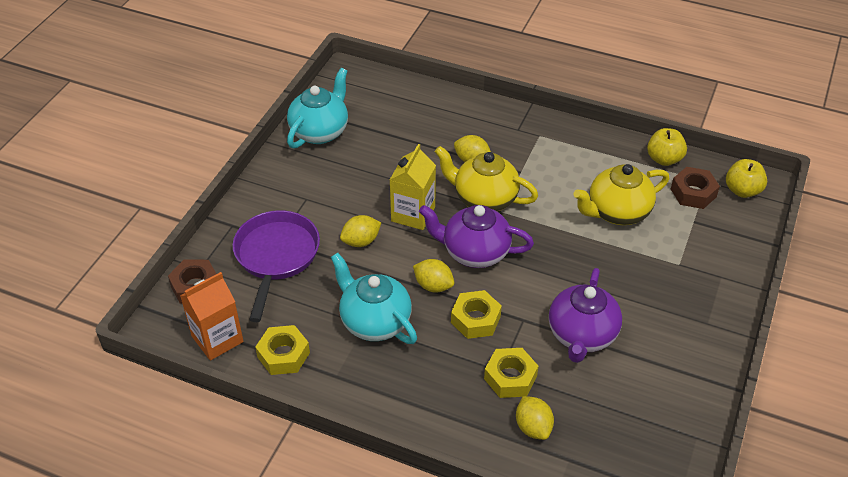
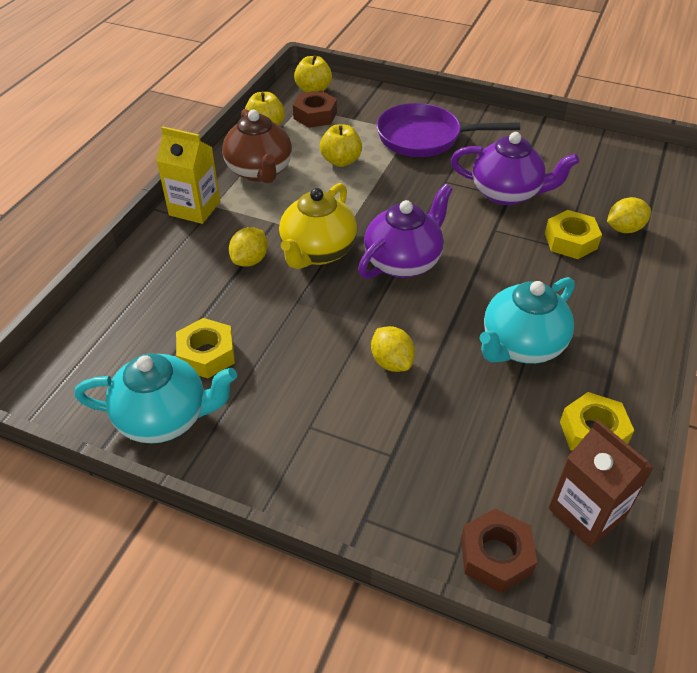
camera: 90 degrees left, 0 degrees up
orange carton [180,272,244,361] -> brown carton [548,419,654,547]
purple pan [233,210,320,322] -> purple pan moved to [377,103,520,157]
turquoise teapot [287,68,348,149] -> turquoise teapot turned 150 degrees clockwise [74,353,237,444]
yellow carton [390,144,436,230] -> yellow carton moved to [156,126,220,224]
yellow lemon [413,259,454,293] -> none
purple teapot [419,205,534,268] -> purple teapot turned 150 degrees counterclockwise [358,184,453,279]
yellow nut [451,290,502,339] -> yellow nut moved to [176,318,235,378]
yellow teapot [573,164,669,225] -> yellow apple [320,124,362,167]
none -> brown teapot [222,109,292,183]

